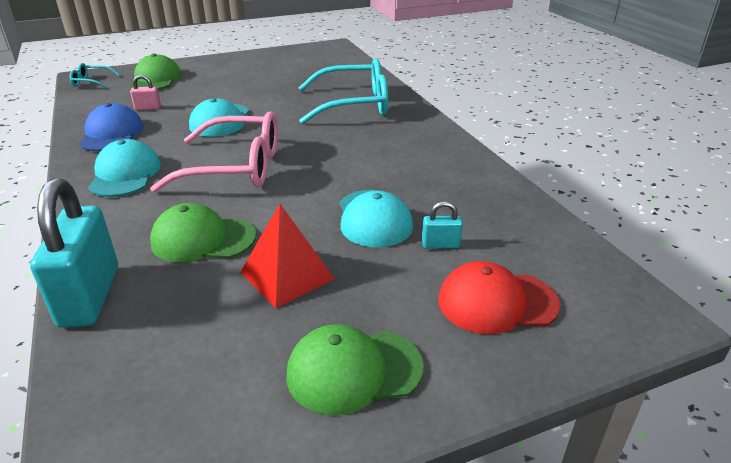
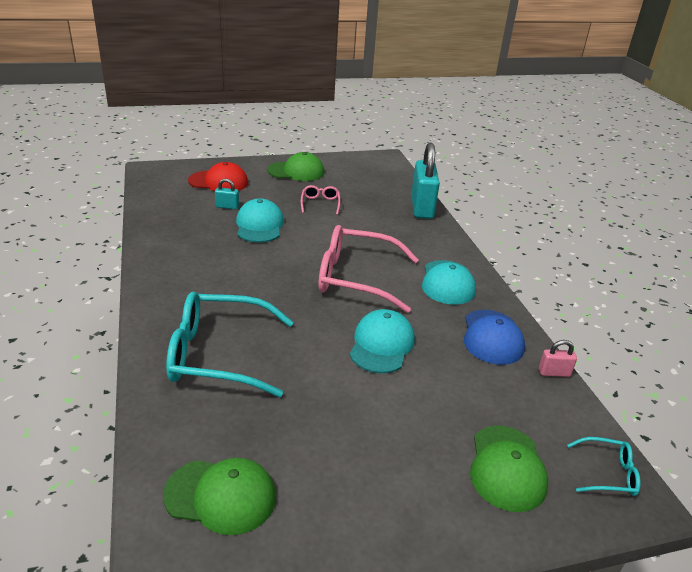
camera: 175 degrees left, 0 degrees up
pink padlock [130,75,161,110] -> pink padlock moved to [539,340,577,377]
green cap [150,203,256,262] -> green cap moved to [163,458,276,535]
red pyramid [240,204,335,308] -> pink glasses [301,185,341,215]

